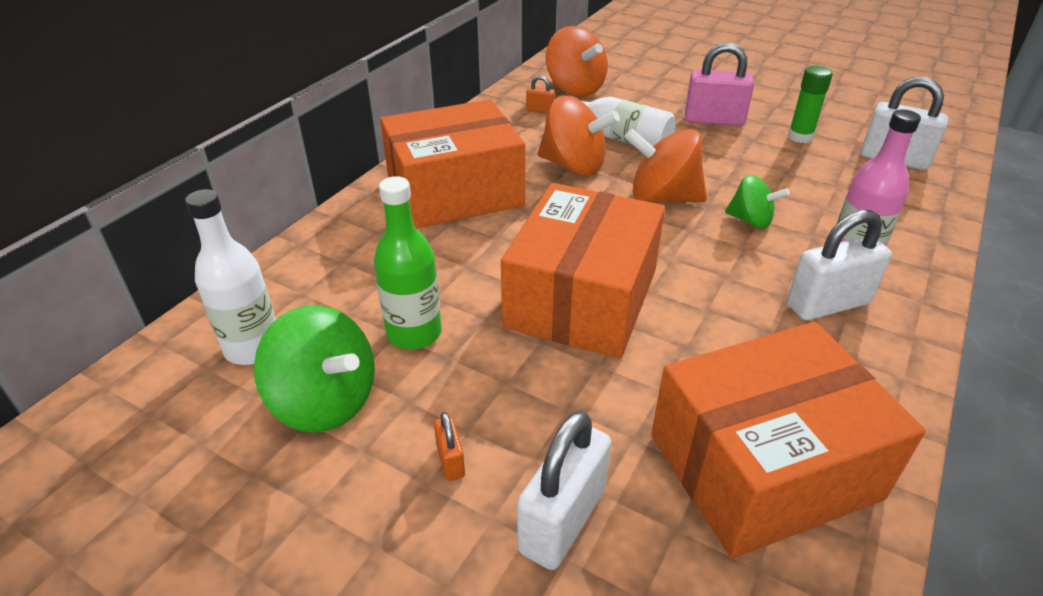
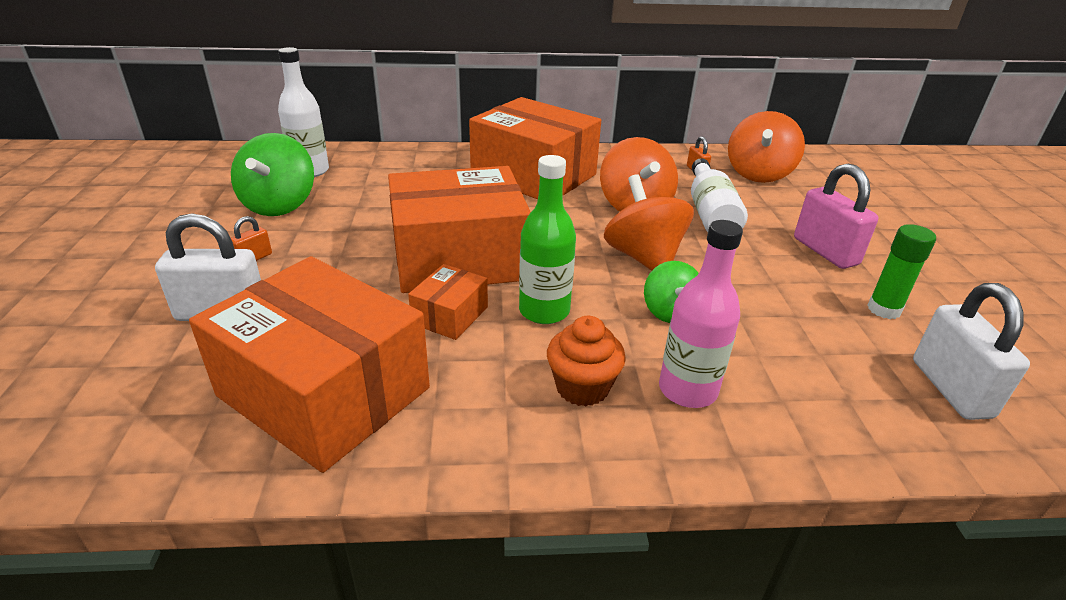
camera: 55 degrees right, 5 degrees down
green bottle [374,176,442,350] -> green bottle moved to [519,155,576,324]
white padlock [787,210,892,320] -> orange cupcake [547,316,626,407]
none -> orange box [408,264,488,340]

